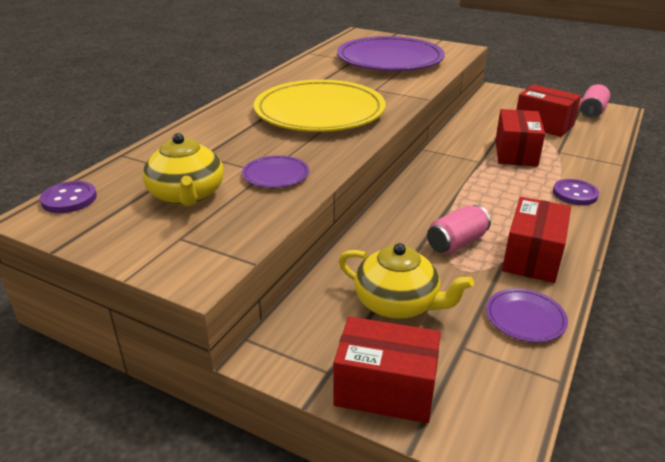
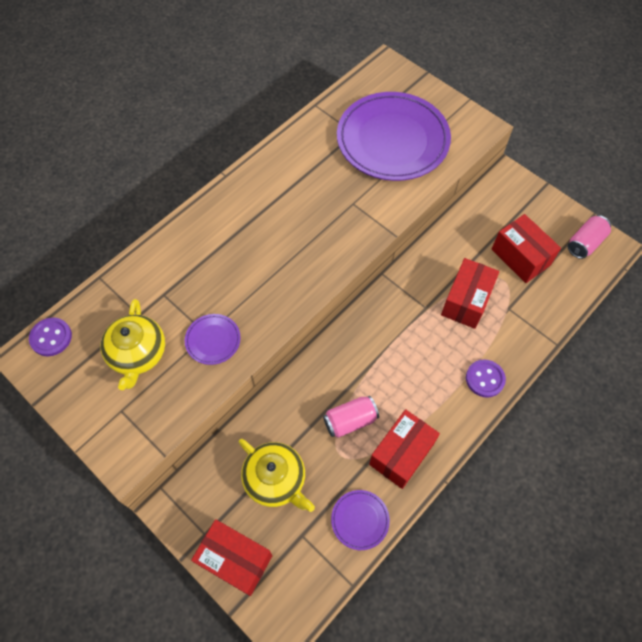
camera: 15 degrees right, 30 degrees up
yellow plate [254,79,386,132] -> none

